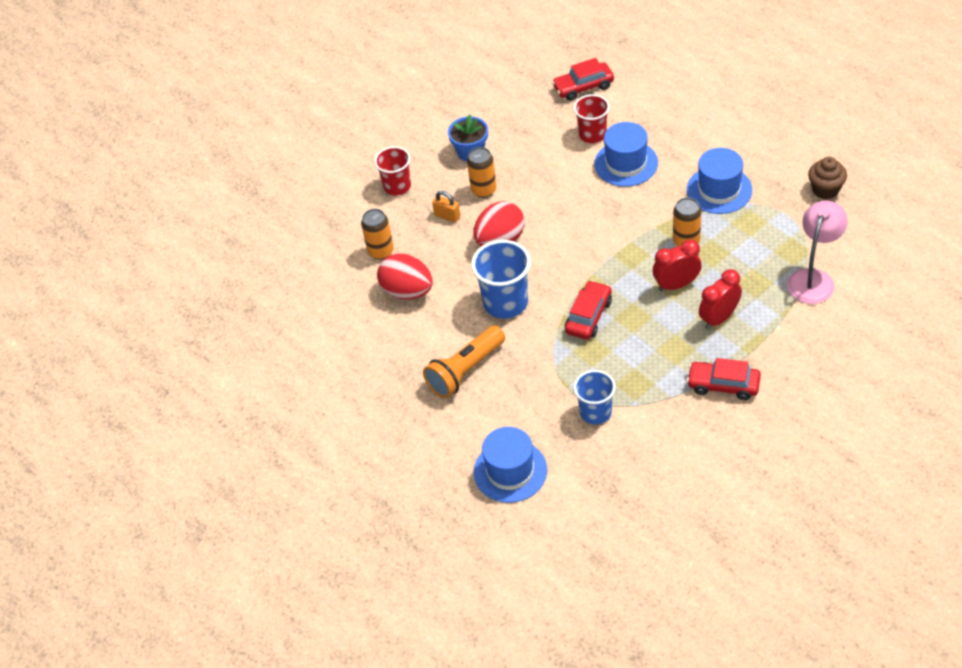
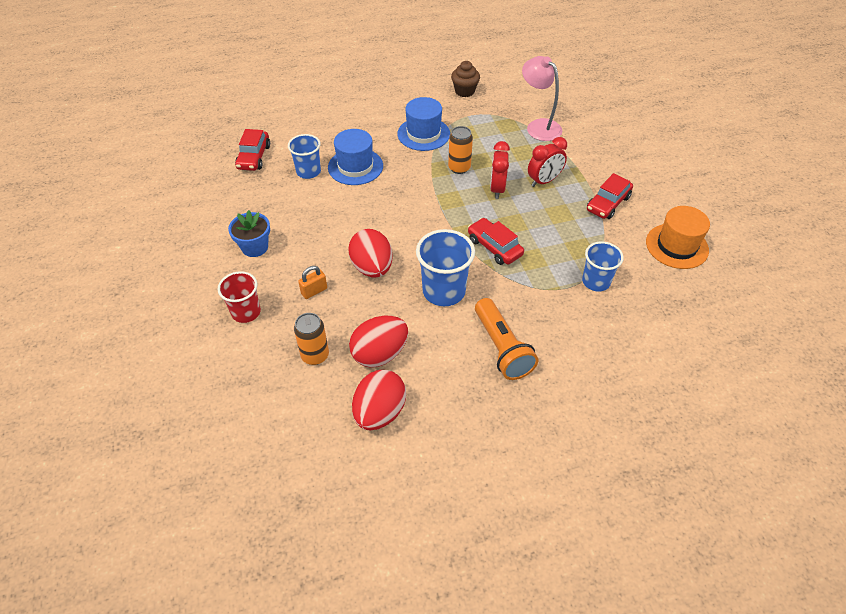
camera: 70 degrees left, 0 degrees up
orange can [467,147,497,198] -> none
blue hat [474,427,547,503] -> none
red cup [574,94,610,143] -> blue cup [288,134,321,179]
red clock [699,269,742,330] -> red clock turned 105 degrees counterclockwise [528,137,567,187]
none -> red egg [352,370,406,430]
none -> orange hat [646,206,710,269]

